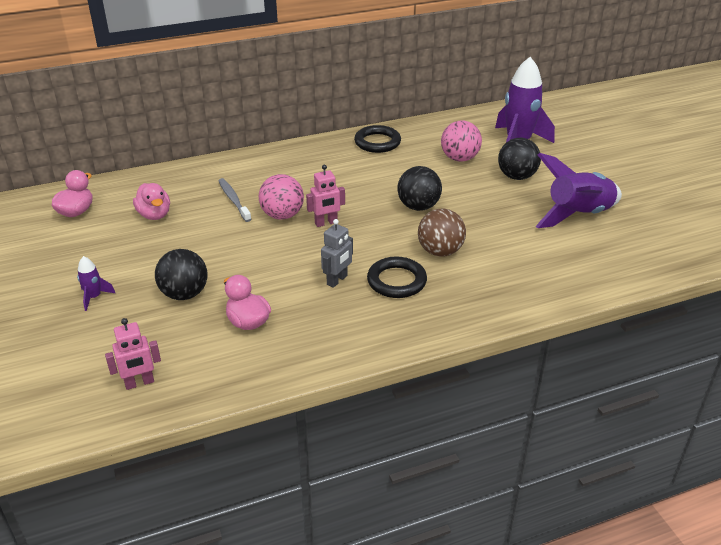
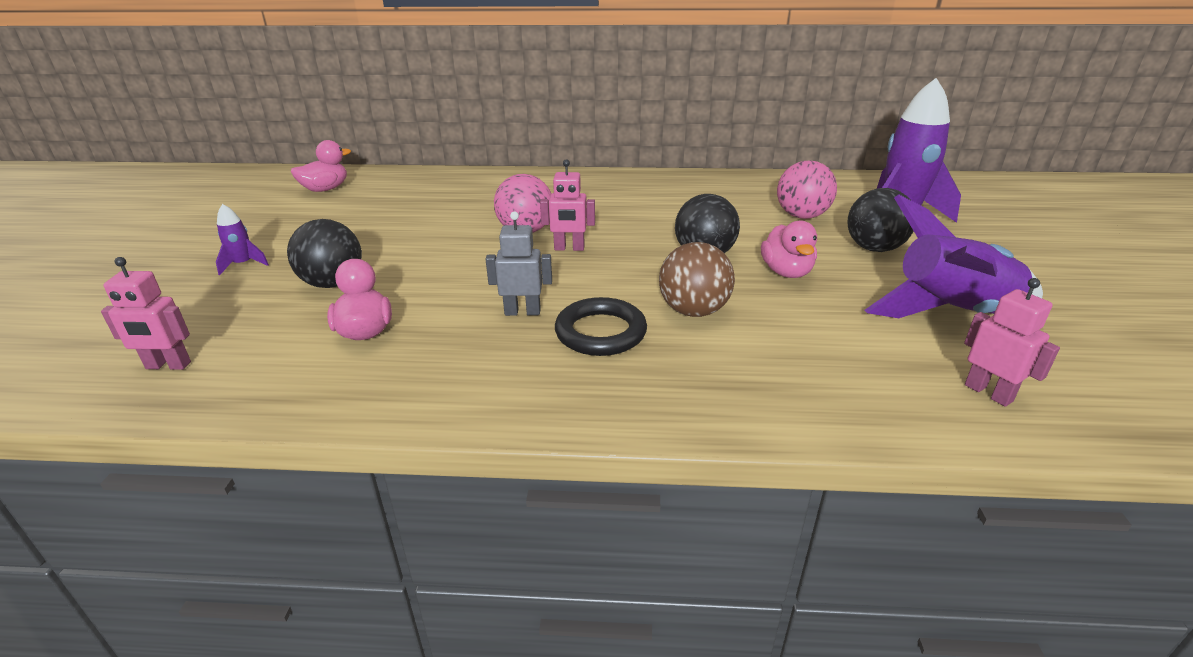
camera: 25 degrees right, 5 degrees down
pink duck [133,183,170,220] -> pink duck moved to [761,220,817,278]
grey toothbrush [218,178,251,222] -> none
grey robot [321,219,353,288] -> grey robot turned 150 degrees counterclockwise [486,211,552,316]
black ring [354,125,401,153] -> none
none -> pink robot [964,278,1060,407]

